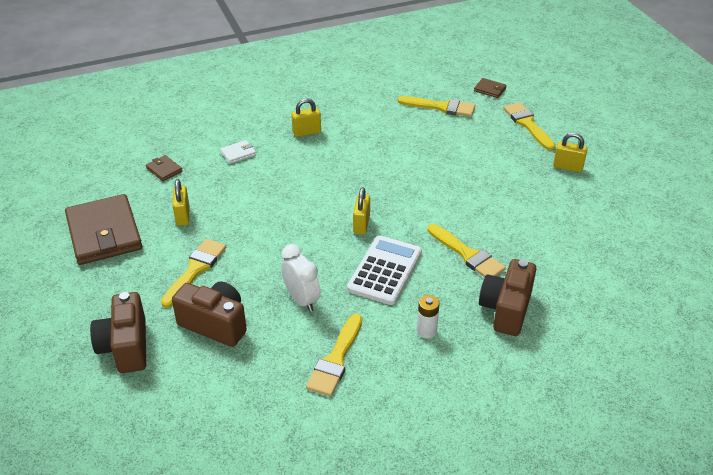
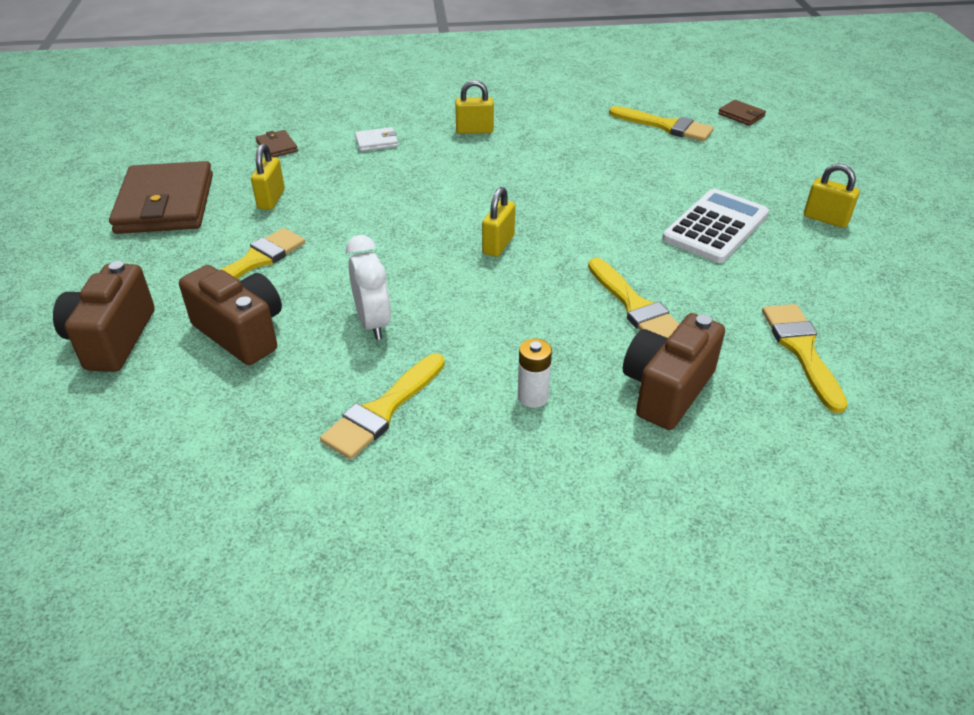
camera: 15 degrees right, 0 degrees up
white calculator [347,236,422,305] -> white calculator moved to [662,189,769,263]
yellow brush [503,102,556,151] -> yellow brush moved to [762,304,848,413]

